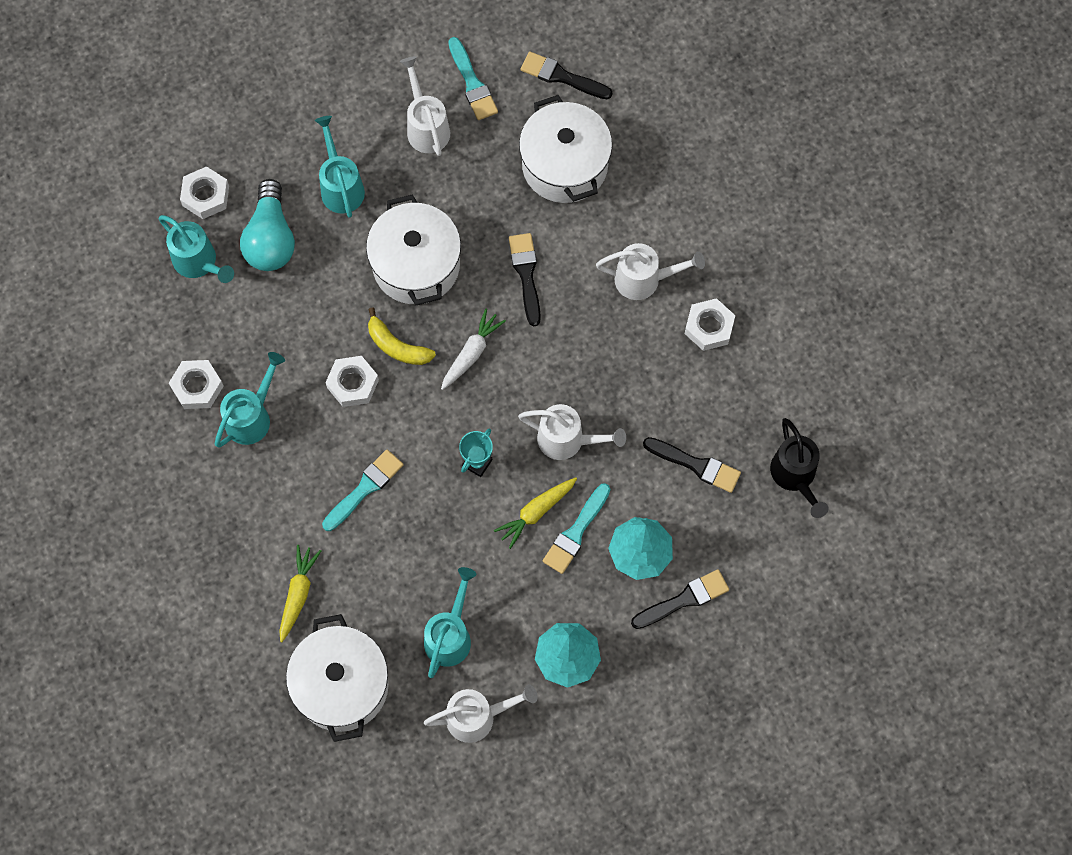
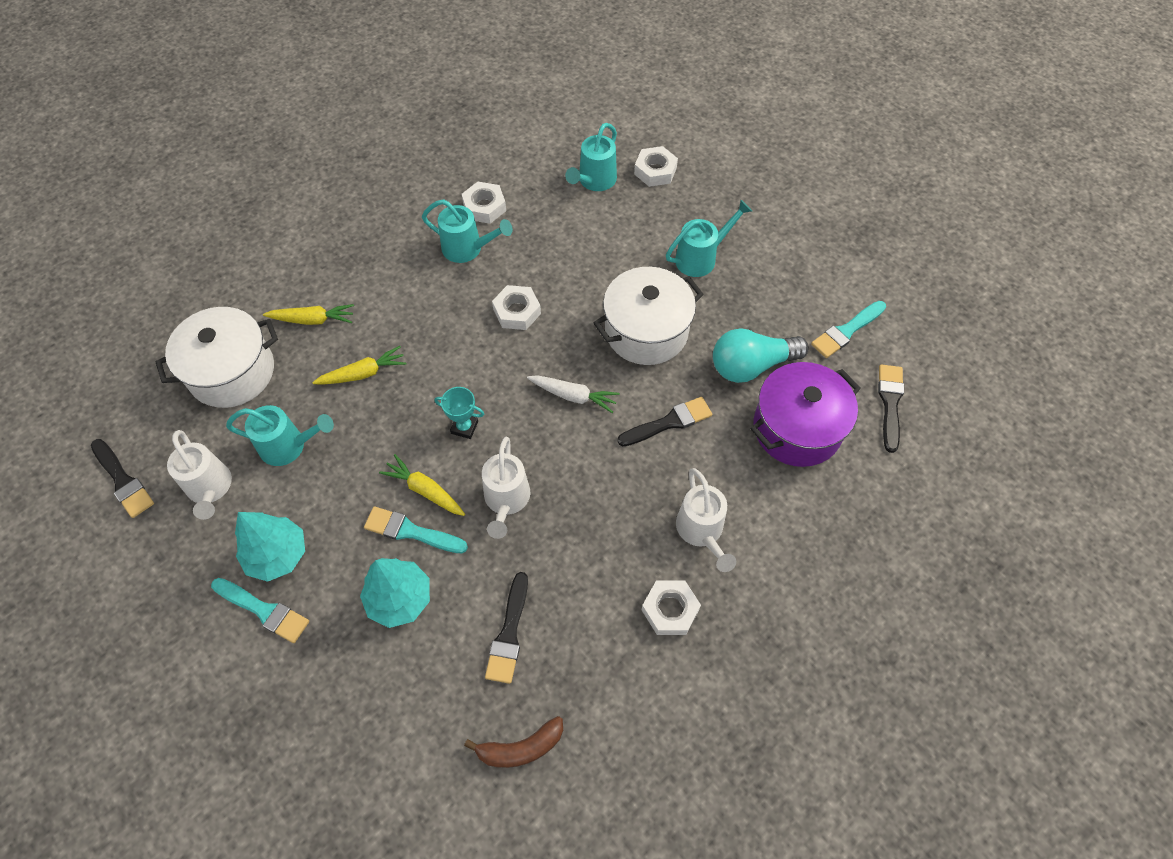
camera: 75 degrees right, 10 degrees down
turquoise light bulb [240,179,295,271] -> turquoise light bulb moved to [713,328,809,383]
turquoise brush [322,449,403,531] -> turquoise brush moved to [211,578,309,643]
yellow banana [368,307,436,365] -> none
white watering can [400,56,450,156] -> none
white pot [519,95,612,203] -> purple pot [751,362,861,467]
black brush [631,569,729,629] -> black brush moved to [91,439,154,518]
black watering can [770,418,829,518] -> brown banana [464,716,563,768]
none -> yellow carrot [312,346,407,385]

